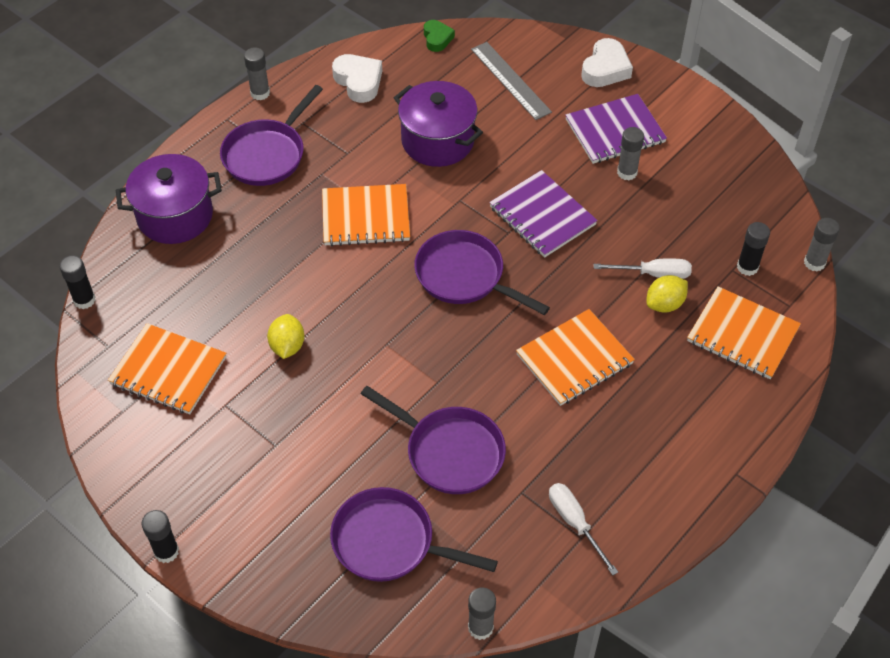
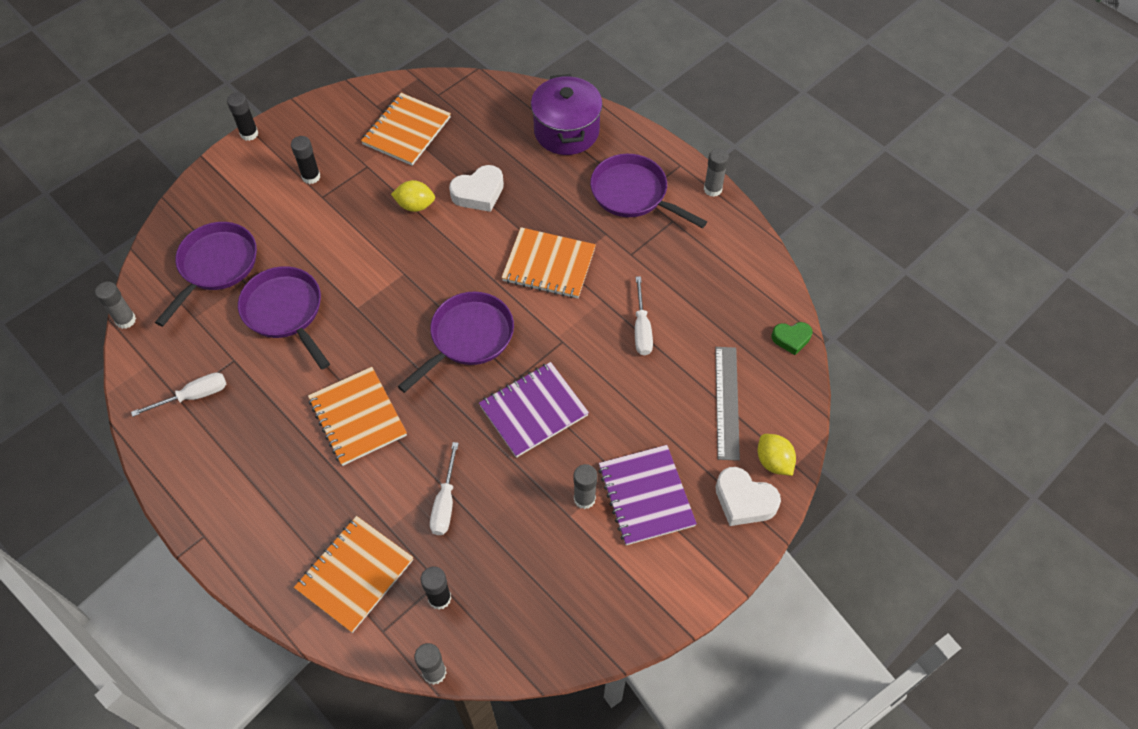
camera: 95 degrees right, 5 degrees up
black glue stick [59,255,96,309] -> black glue stick moved to [291,136,320,184]
orange notebook [322,184,410,246] -> orange notebook turned 75 degrees counterclockwise [501,227,596,298]
white heart [332,54,382,103] -> white heart moved to [449,165,504,212]
purple pan [361,386,506,494] -> purple pan turned 105 degrees clockwise [238,266,330,369]
purple pot [394,81,483,167] -> white screwdriver [635,276,653,355]
grey ruler [471,42,552,120] -> grey ruler turned 60 degrees counterclockwise [715,347,740,461]
yellow lemon [646,275,688,313] -> yellow lemon moved to [758,434,796,476]

